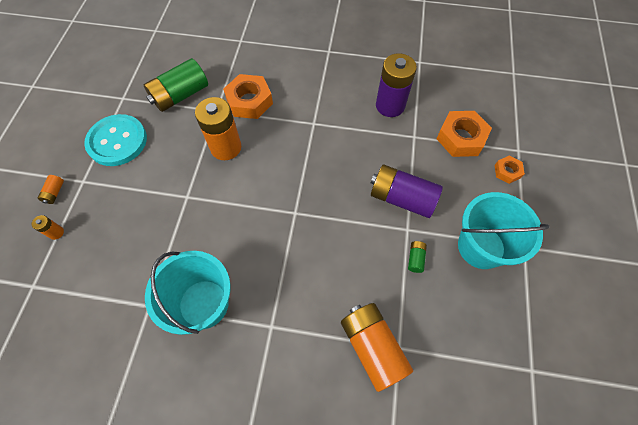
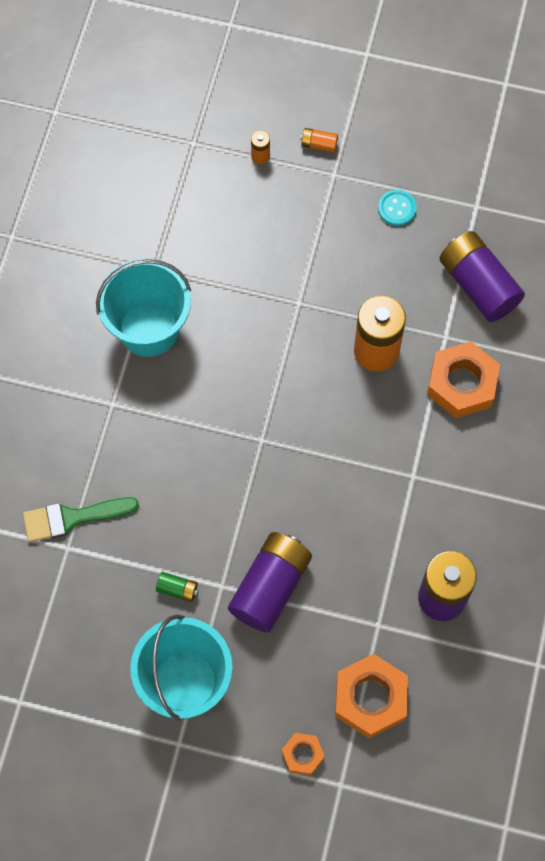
camera: 95 degrees right, 5 degrees up
turquoise button [84,114,147,166] -> turquoise button [378,190,417,226], size x0.47
green battery [144,58,208,112] -> purple battery [439,231,525,322]
orange battery [341,303,413,392] -> green brush [23,497,139,542]

